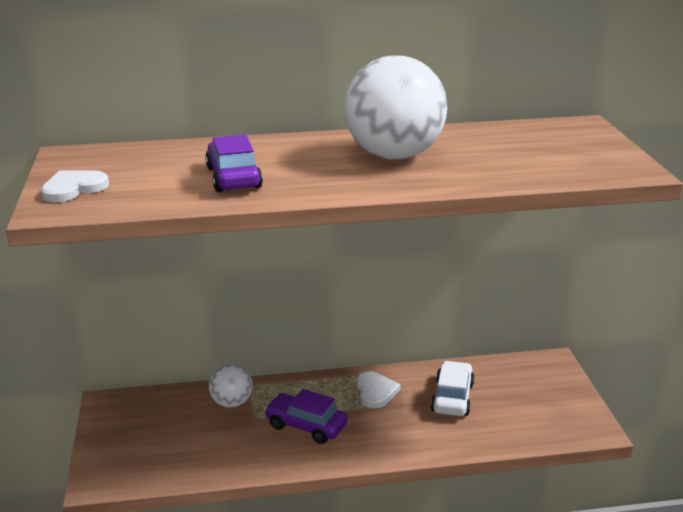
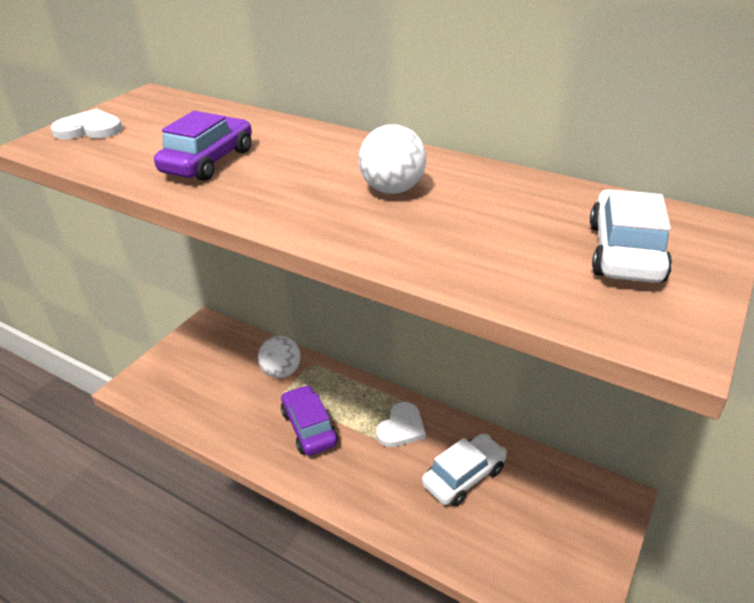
camera: 40 degrees right, 10 degrees up
white ball [344,55,447,160] -> white ball [359,124,426,194], size x0.51
none -> white car [590,189,672,283]

